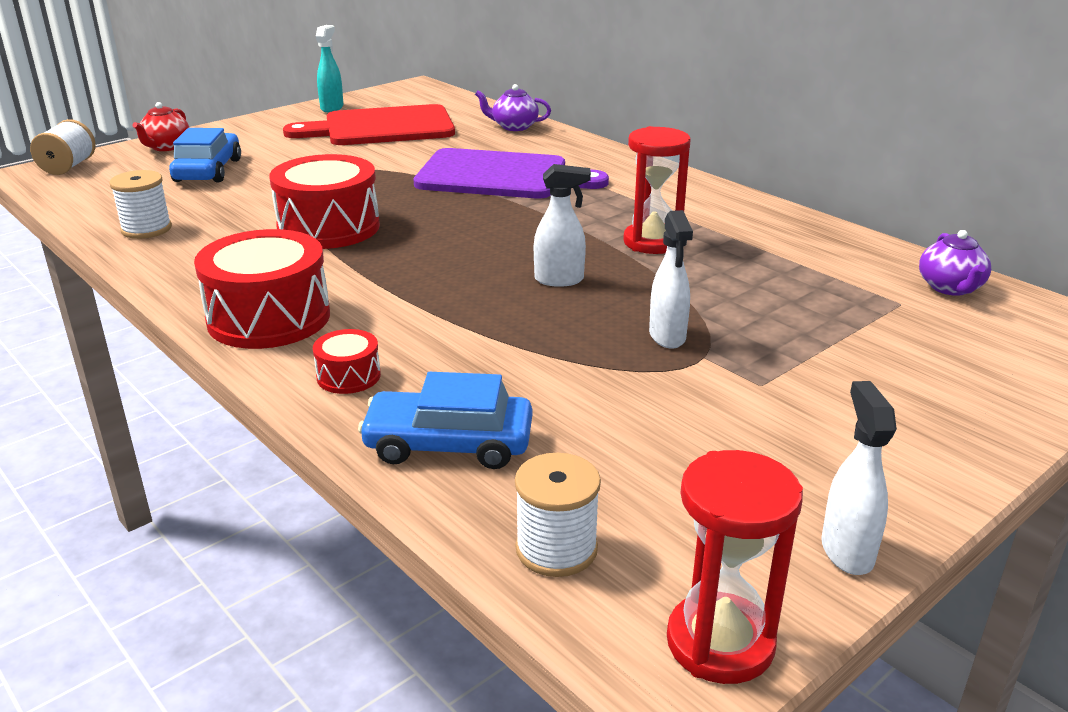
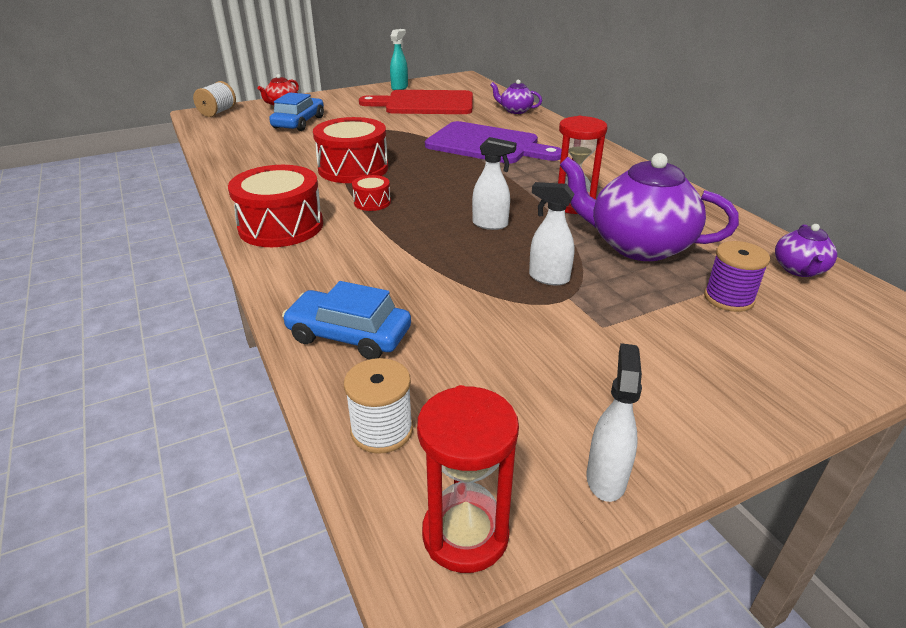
camera: 15 degrees right, 5 degrees up
white spool [109,170,172,239] -> none
red drum [313,329,381,394] -> red drum moved to [352,175,391,211]
white spray bottle [649,210,693,349] -> white spray bottle turned 105 degrees clockwise [529,182,575,285]
none -> purple teapot [560,153,739,261]
none -> purple spool [704,241,770,312]

